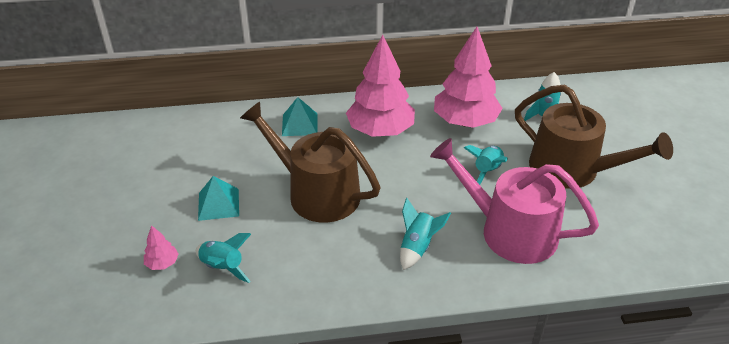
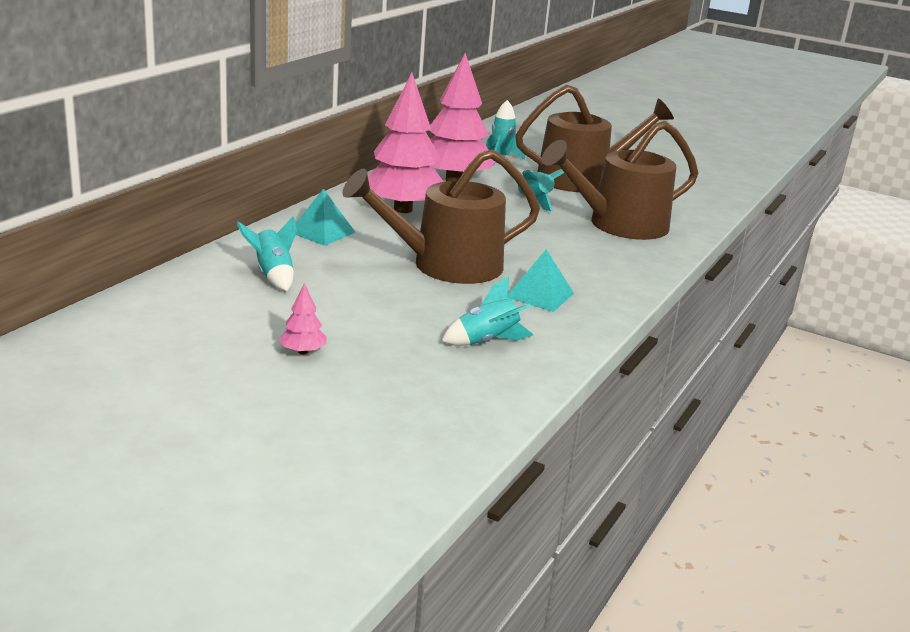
camera: 55 degrees left, 15 degrees down
pink tree [144,225,179,270] -> pink tree moved to [279,283,326,354]
turquoise pyramid [198,176,239,221] -> turquoise pyramid moved to [508,249,574,312]
turquoise rocket [400,198,451,270] -> turquoise rocket moved to [237,216,297,291]
pink watering can [430,138,599,264] -> brown watering can [542,121,698,240]

